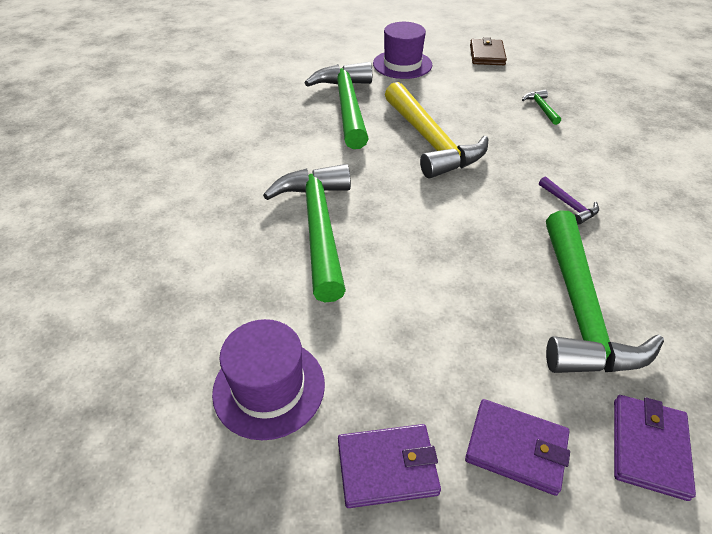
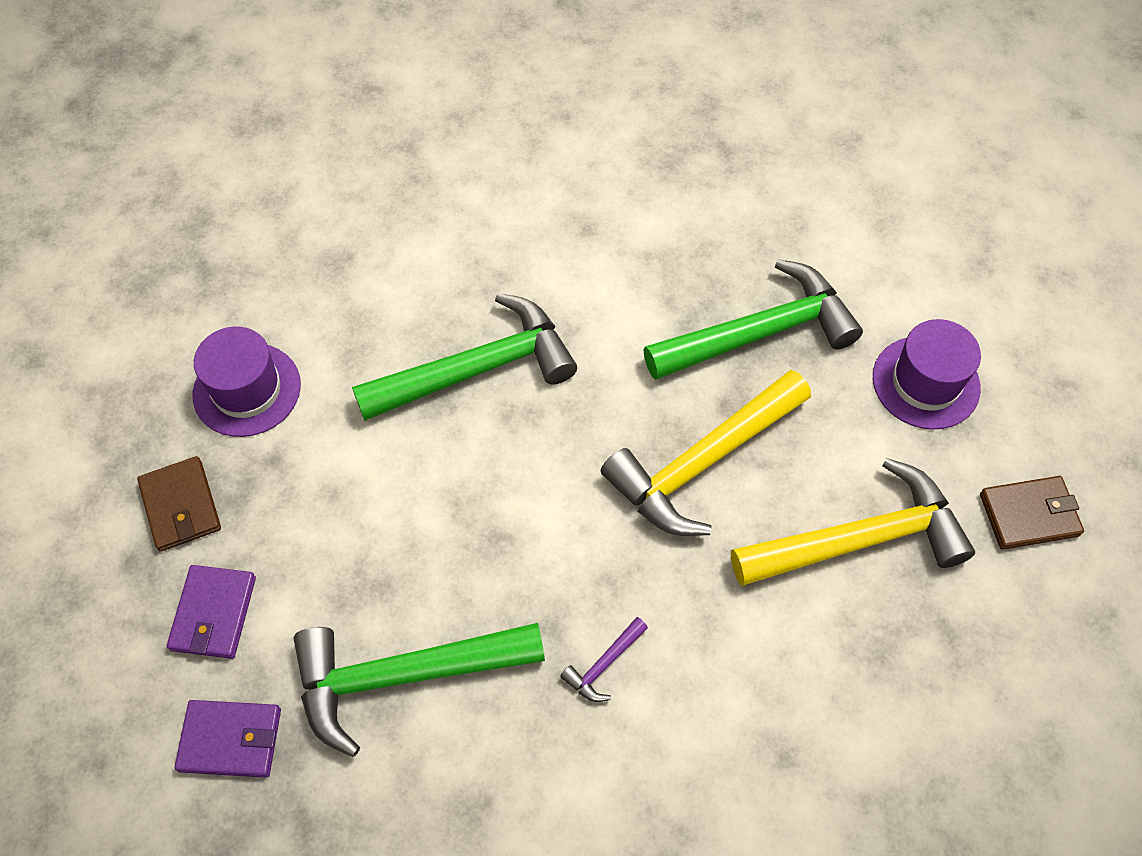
camera: 75 degrees right, 15 degrees up
purple wallet [338,424,441,508] -> brown wallet [137,456,221,552]
green hammer [522,90,561,125] -> none
none -> yellow hammer [731,458,975,586]

